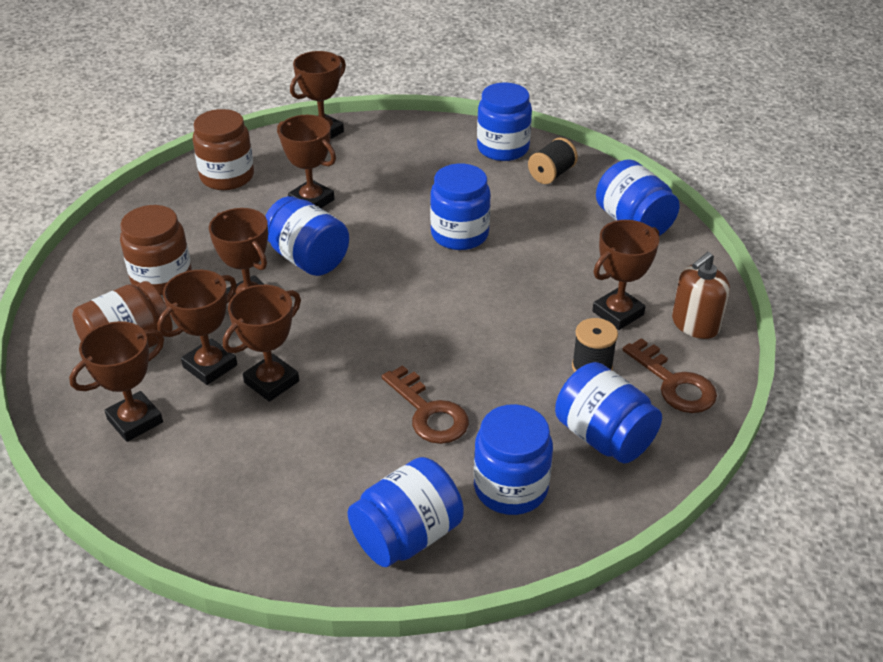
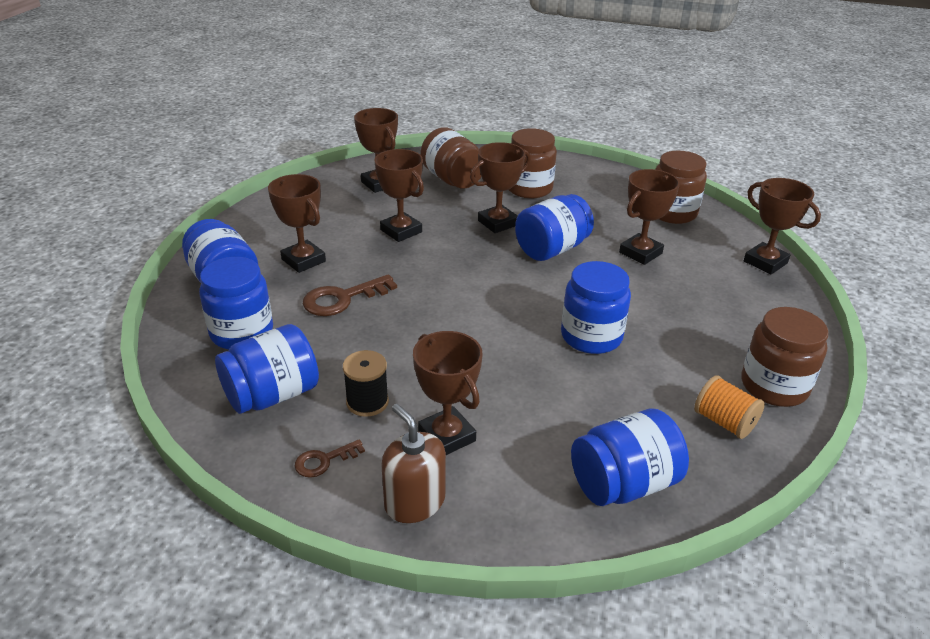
camera: 95 degrees right, 5 degrees down
brown trophy [157,270,237,385] -> brown trophy moved to [268,174,326,273]
blue jar [477,83,532,161] -> brown jar [742,307,829,407]
black spool [528,137,578,184] -> orange spool [694,375,765,439]
brown key [622,338,717,413] -> brown key [294,439,365,478], size x0.57

